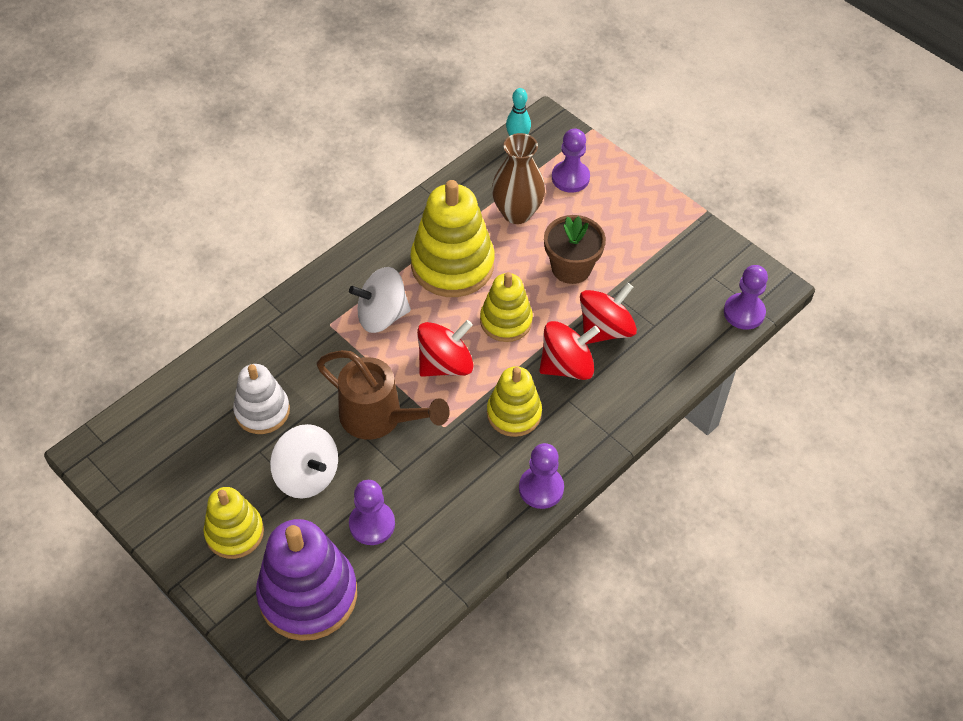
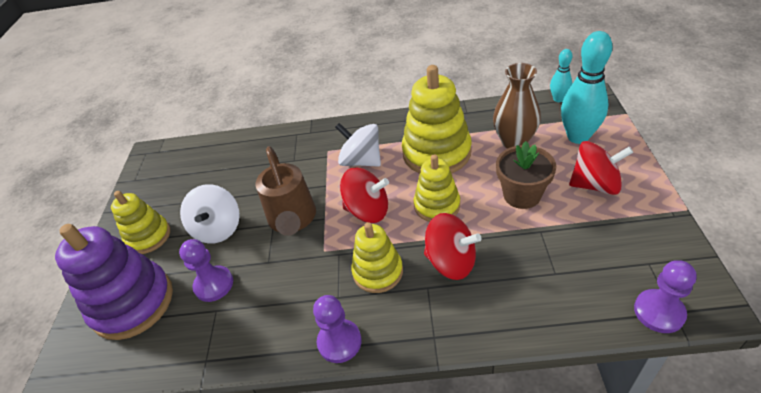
camera: 50 degrees right, 10 degrees down
white stacking toy [233,364,290,434] -> none
purple pawn [552,129,590,193] -> turquoise bowling pin [561,31,613,144]
red spinning top [580,282,637,344] -> red spinning top moved to [569,141,633,195]

